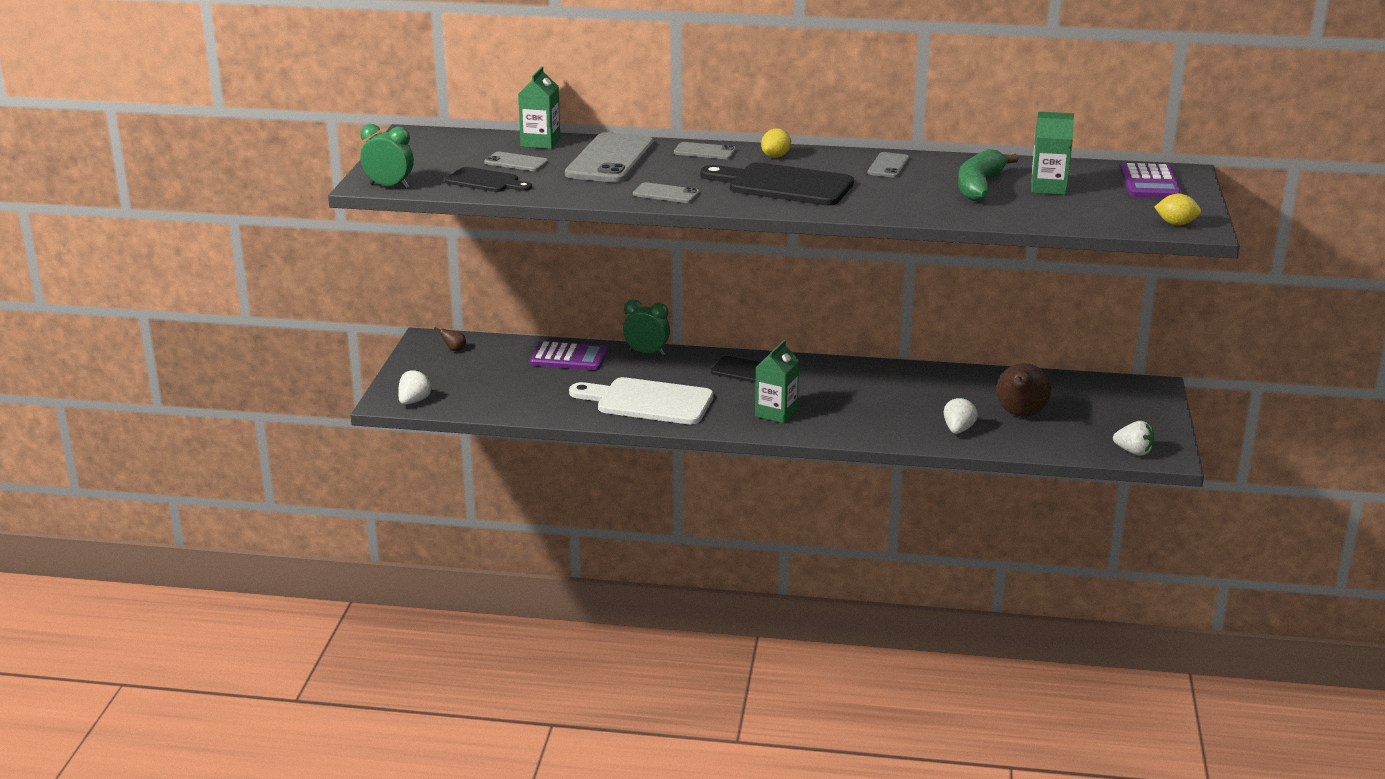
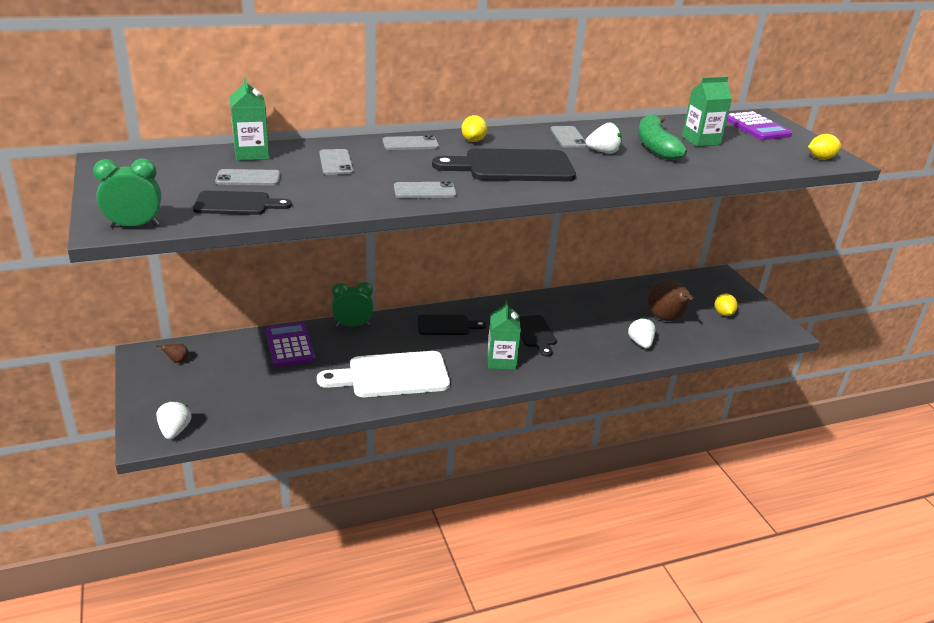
camera: 30 degrees left, 5 degrees up
purple calculator [530,341,607,370] -> purple calculator turned 90 degrees counterclockwise [265,322,316,367]
grey phone [565,132,654,183] -> grey phone [319,149,354,175], size x0.50
white strawberry [1113,421,1154,456] -> white strawberry moved to [585,122,622,154]
none -> black cutting board [519,315,557,357]
none -> yellow lemon [715,293,738,316]

